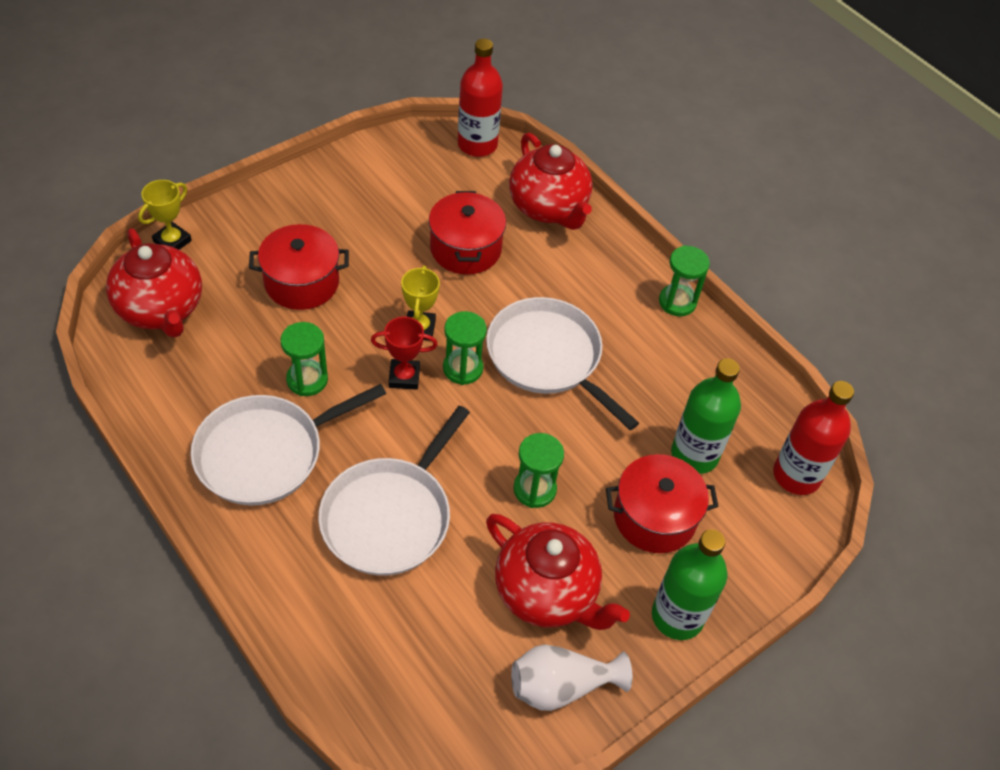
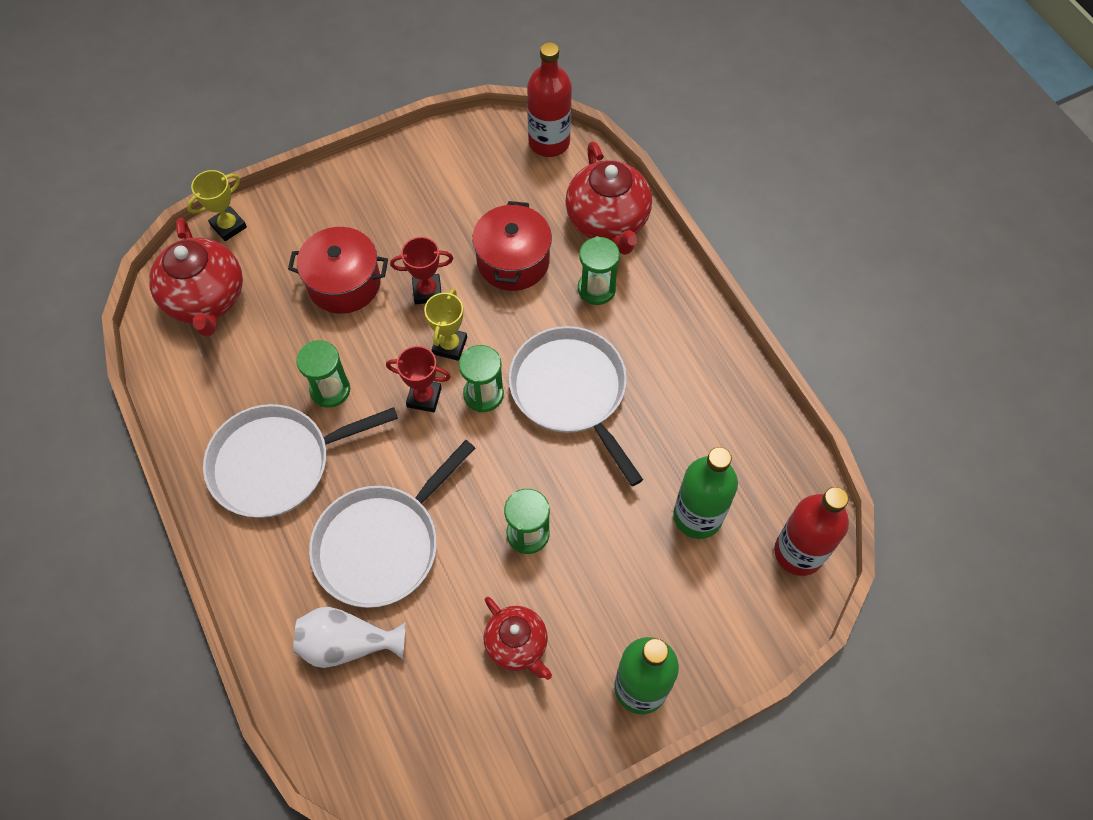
camera: 15 degrees right, 10 degrees up
red teapot [486,514,630,630] -> red teapot [483,597,552,680], size x0.62
white vase [511,644,632,711] -> white vase moved to [293,607,406,668]
red pot [606,454,719,553] -> none
green hourglass [659,245,710,316] -> green hourglass moved to [578,236,620,305]
none -> red trophy [390,237,453,304]

